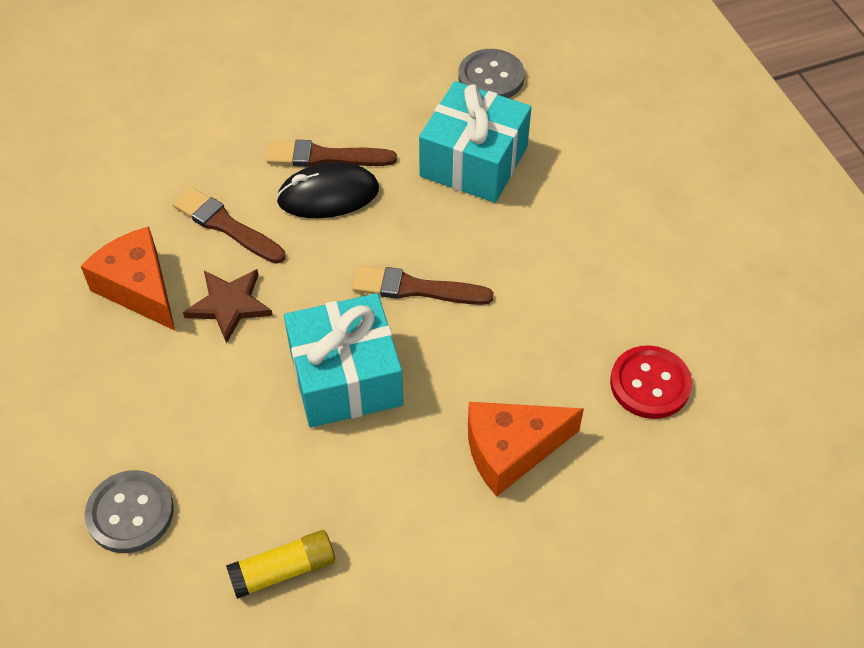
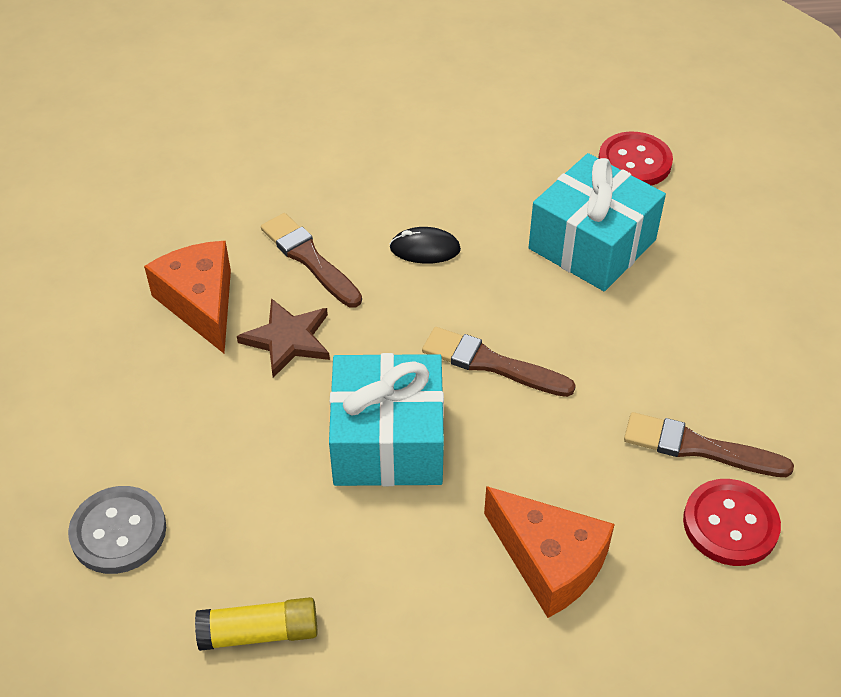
camera: 15 degrees right, 5 degrees down
brown brush [266,140,397,167] -> brown brush moved to [624,412,794,477]
black mouse [276,162,379,218] -> black mouse [389,227,461,264], size x0.63
grey button [458,49,525,98] -> red button [598,131,673,186]
orange cheese [468,402,584,496] -> orange cheese turned 135 degrees counterclockwise [484,486,615,618]

